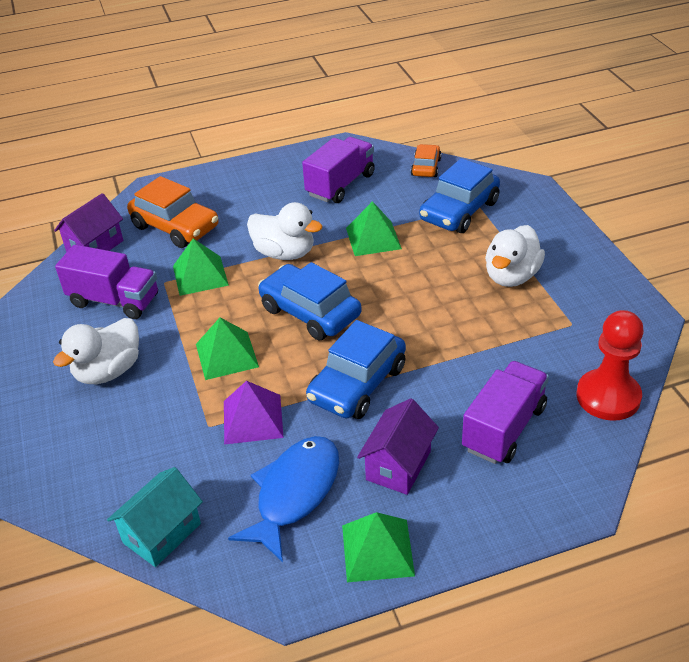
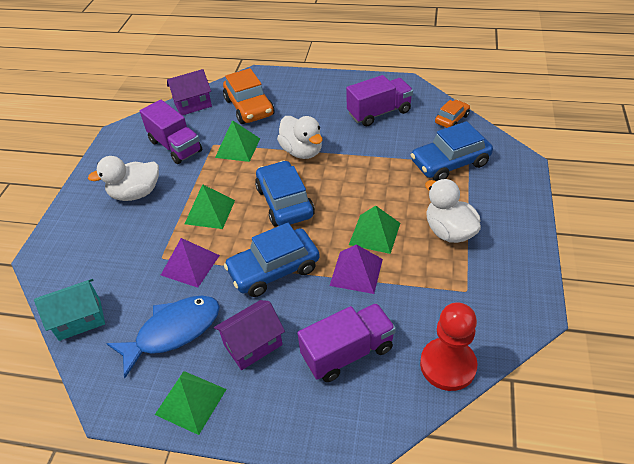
camera: 30 degrees right, 5 degrees up
green pyramid [346,201,402,256] -> green pyramid moved to [349,206,400,254]
white duck [485,225,545,287] -> white duck turned 90 degrees clockwise [425,179,481,243]
none -> purple pyramid [330,244,383,294]

